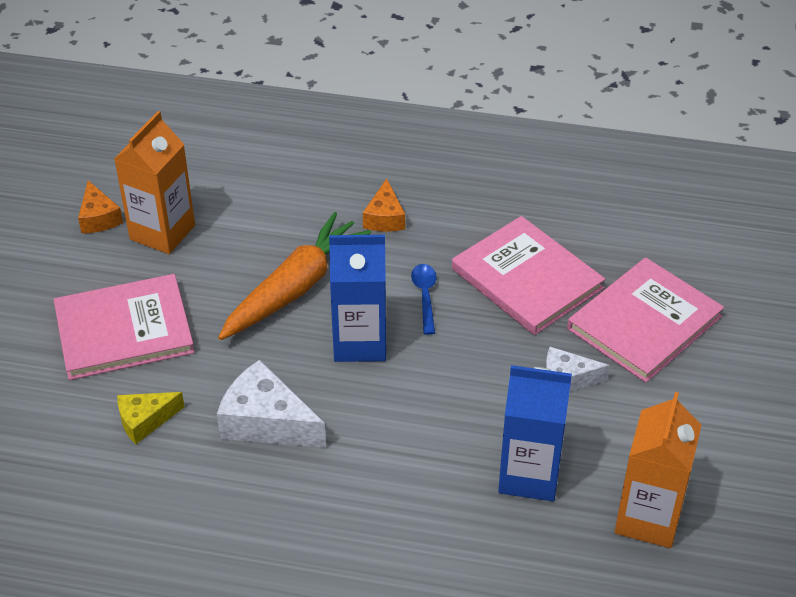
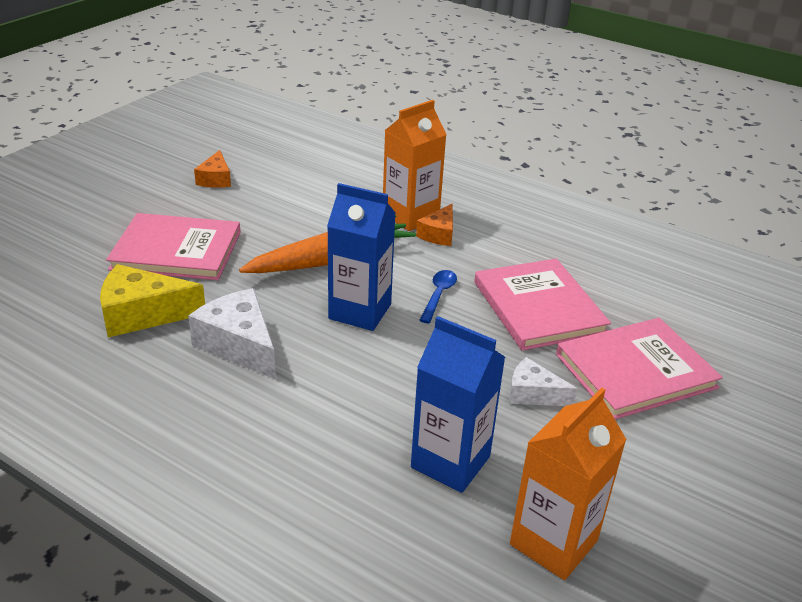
camera: 20 degrees right, 10 degrees down
orange carton [114,111,195,254] -> orange carton moved to [383,100,447,231]
yellow cheese [117,392,185,444] -> yellow cheese [100,264,205,337], size x1.65

